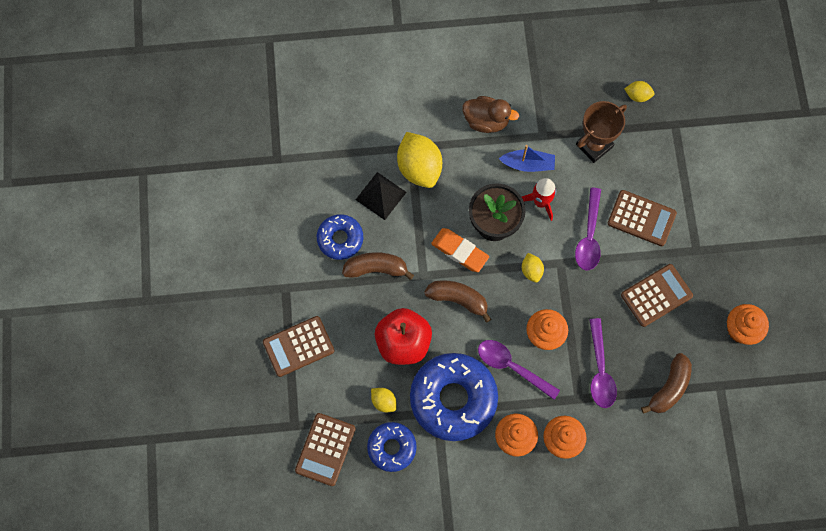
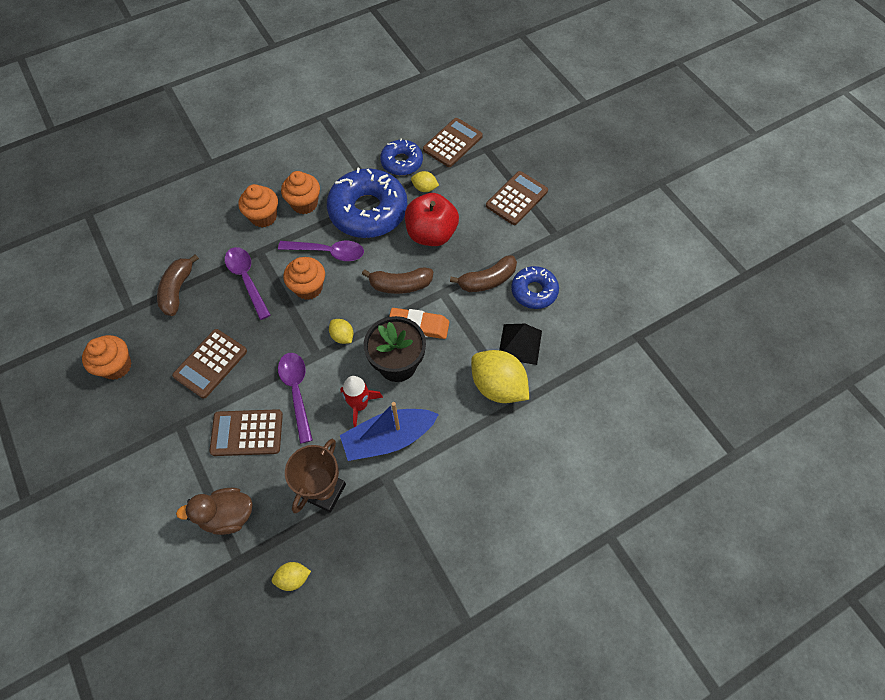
camera: 155 degrees right, 10 degrees down
brown calculator [295,413,356,486] -> brown calculator turned 45 degrees clockwise [423,118,483,167]
brown duck [462,96,519,133] -> brown duck moved to [176,488,253,535]
blue boat [499,145,555,172] -> blue boat [340,402,439,461], size x1.53

